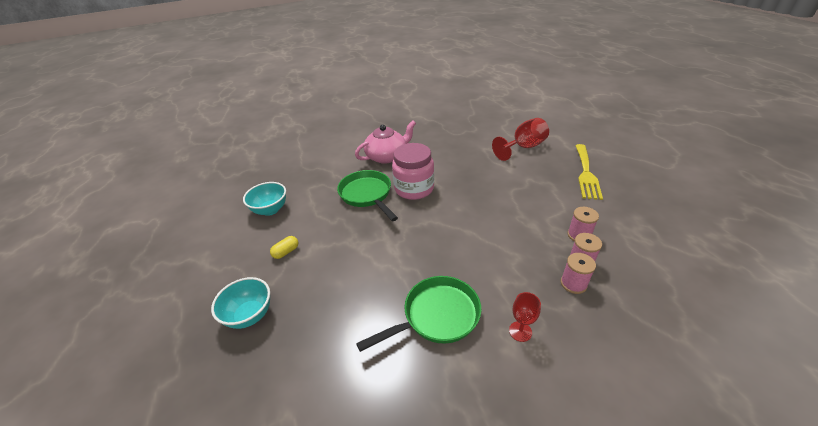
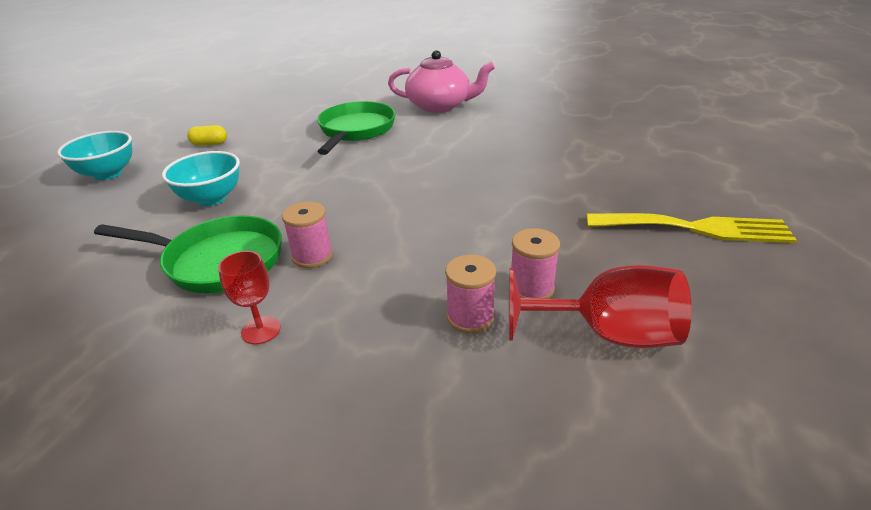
camera: 40 degrees right, 5 degrees down
turquoise bowl [243,182,286,216] -> turquoise bowl moved to [162,151,240,206]
pink jar [392,143,434,200] -> none
red goblet [492,118,549,161] -> red goblet moved to [509,265,692,348]
pink spool [560,253,596,294] -> pink spool moved to [282,202,333,268]
yellow fork [575,144,603,200] -> yellow fork turned 135 degrees counterclockwise [586,213,797,243]

